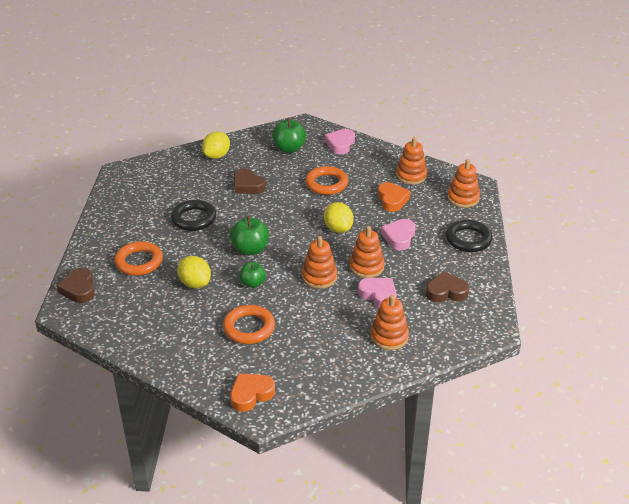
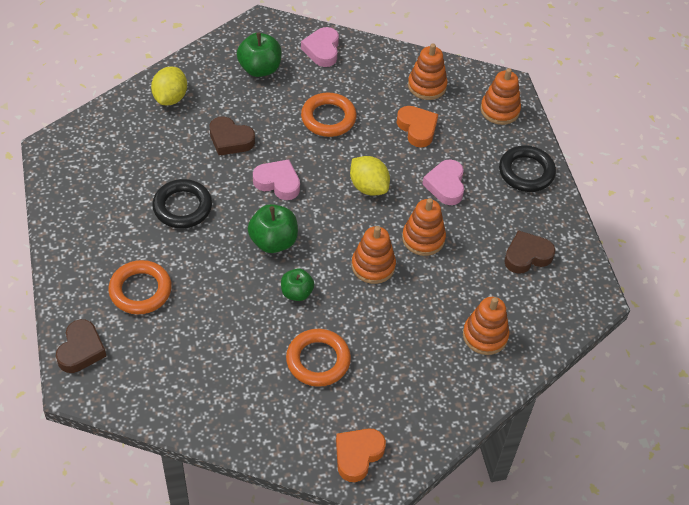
camera: 20 degrees left, 15 degrees up
brown heart [57,268,95,303] -> brown heart turned 135 degrees counterclockwise [56,319,106,373]
yellow lemon [177,256,211,289] -> none
pink heart [358,278,397,308] -> pink heart moved to [253,159,300,200]

